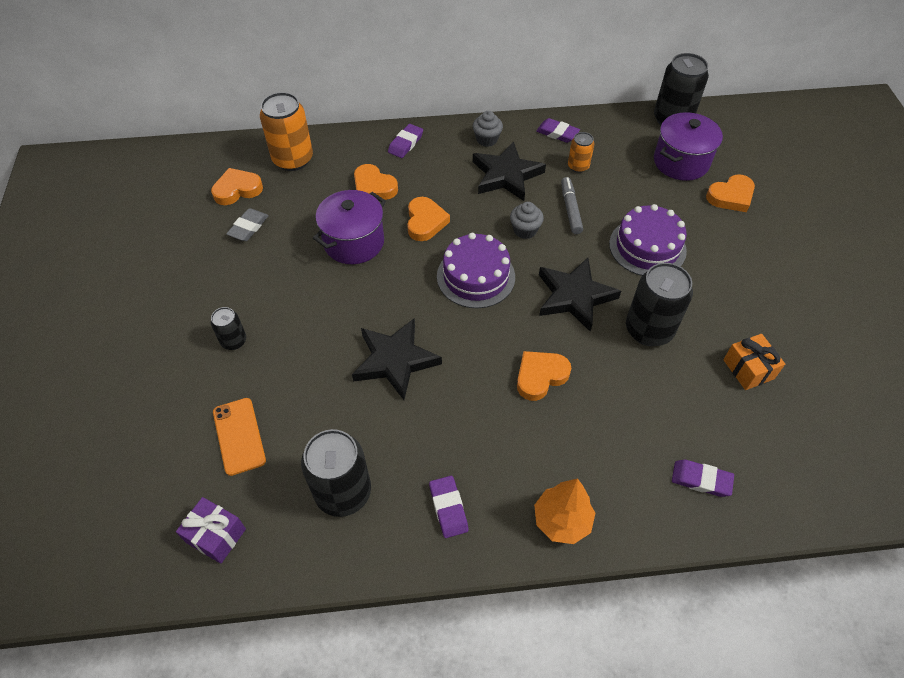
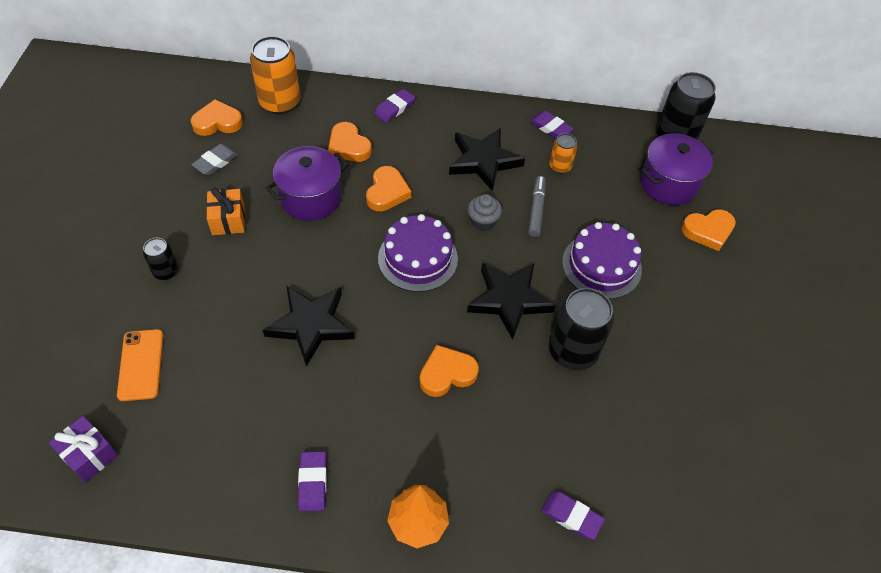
camera: 10 degrees right, 0 degrees up
black can [301,429,371,517] -> none
grey cupcake [473,111,503,147] -> none
orange gift [723,334,785,390] -> orange gift moved to [206,188,245,235]

